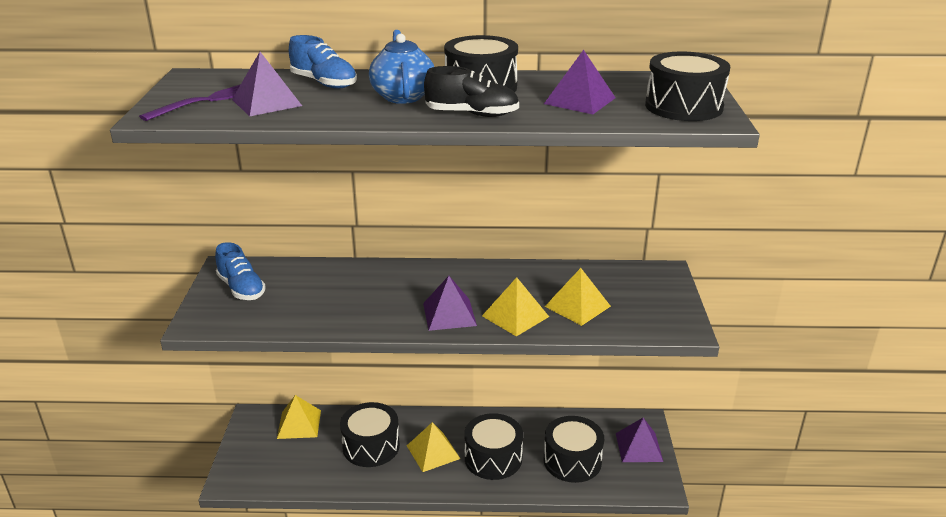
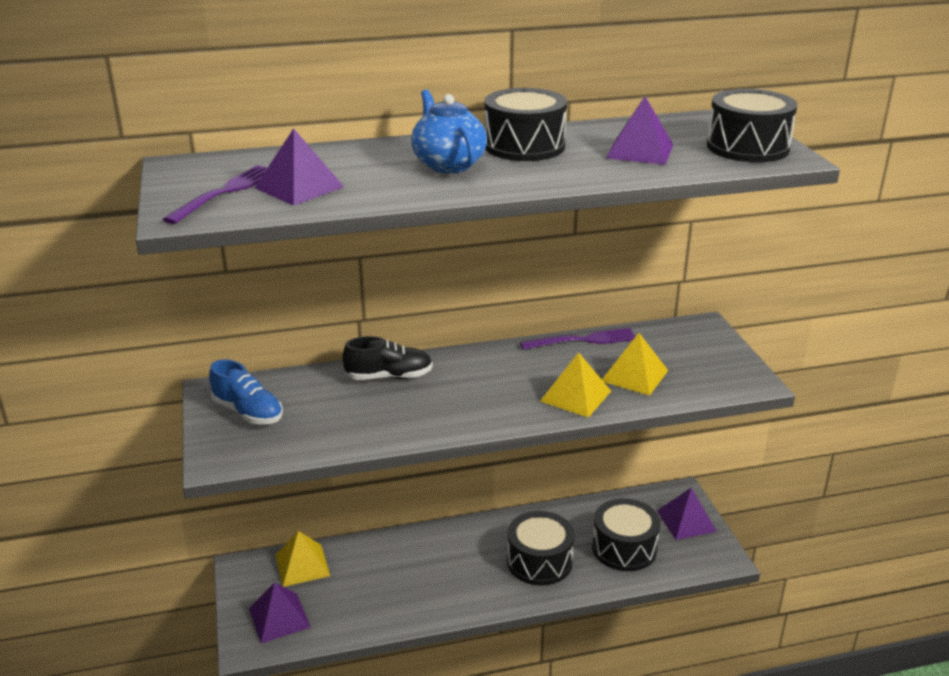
camera: 15 degrees left, 0 degrees up
blue shoe [289,35,357,88] -> none
black drum [340,402,400,467] -> none
yellow pyramid [407,422,461,472] -> none
purple pyramid [423,276,477,331] -> purple pyramid moved to [249,582,311,643]
black shoe [424,66,519,117] -> black shoe moved to [342,336,432,380]
none -> purple fork [520,328,635,350]

